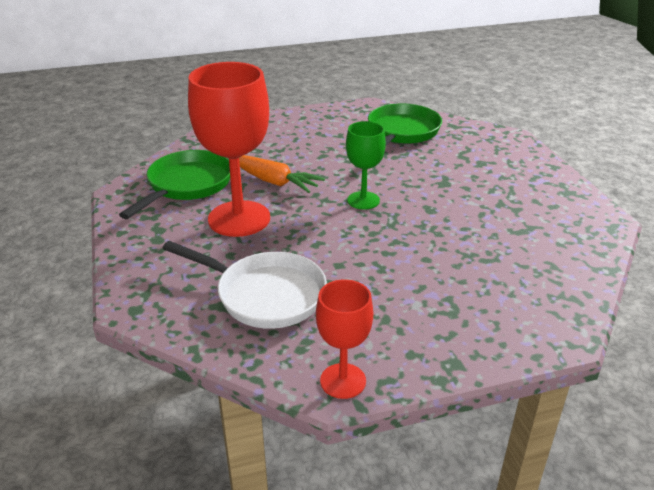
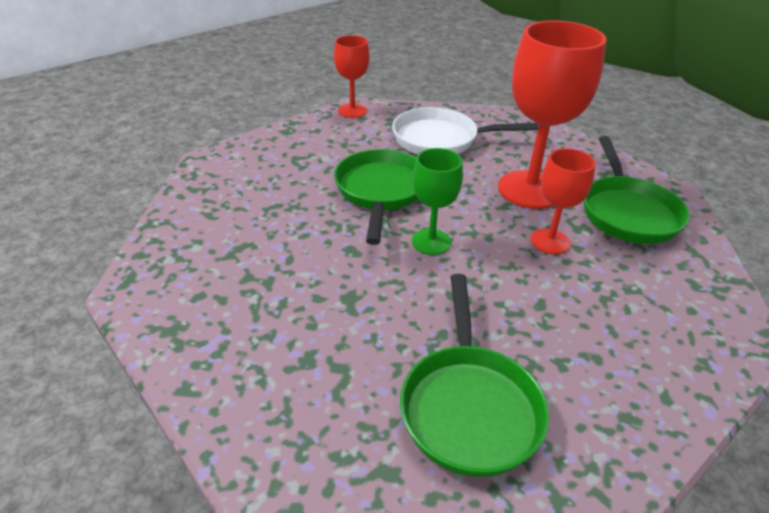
camera: 155 degrees right, 5 degrees up
orange carrot [239,155,325,193] -> red goblet [531,148,596,254]
none -> green pan [334,149,418,245]

